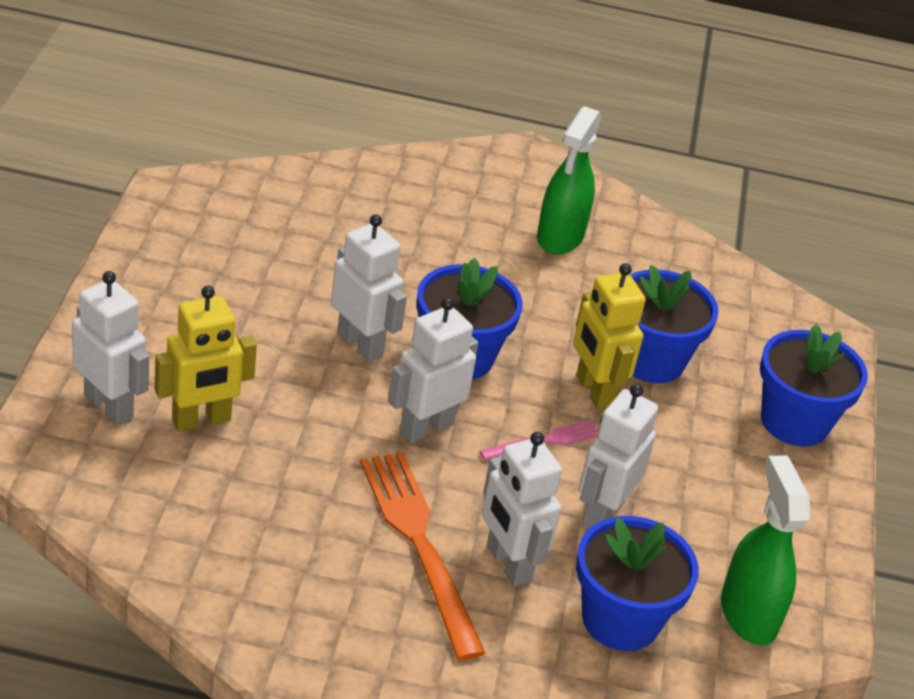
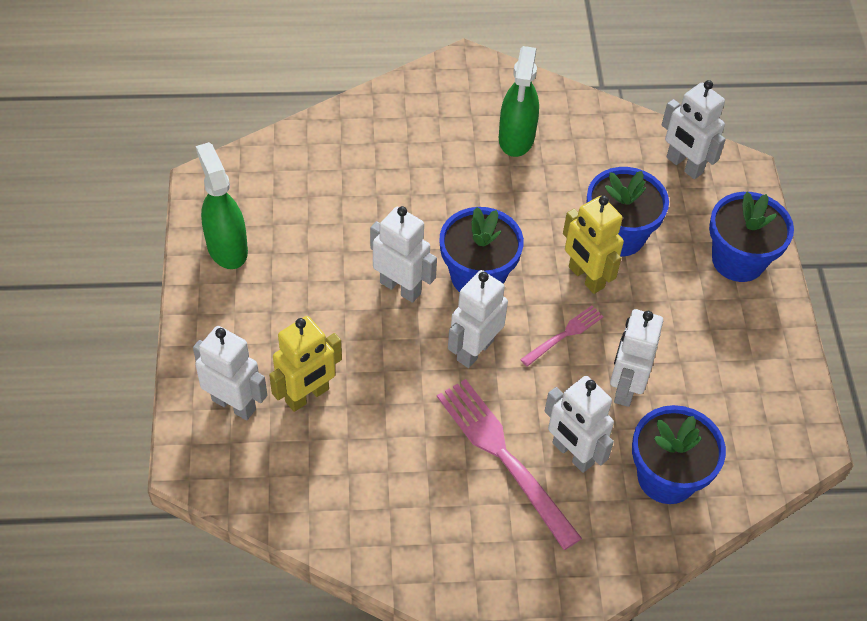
camera: 10 degrees left, 15 degrees up
orange fork [360,452,485,660] -> pink fork [437,379,582,550]
green spray bottle [721,455,810,645] -> green spray bottle moved to [196,142,248,269]
none -> white robot [662,80,726,179]

